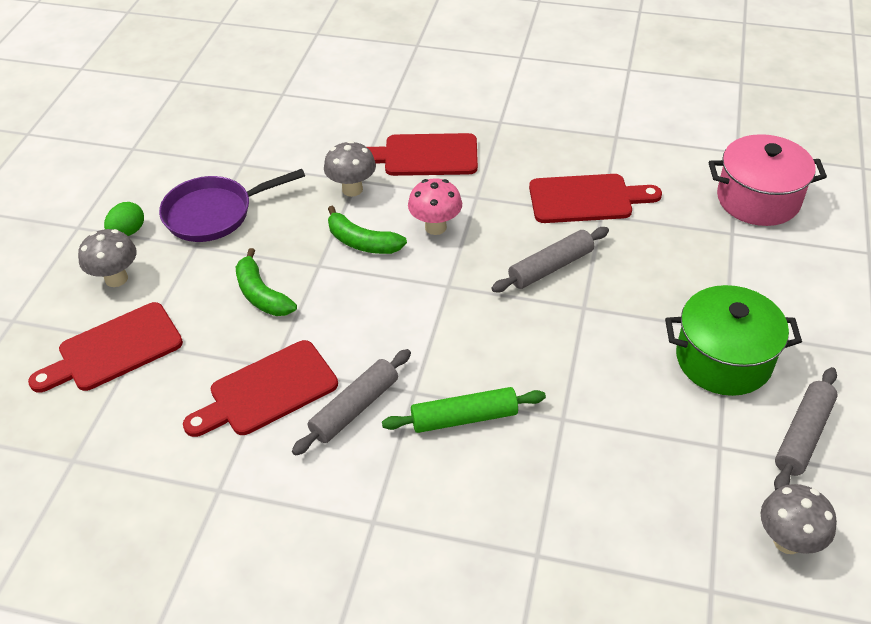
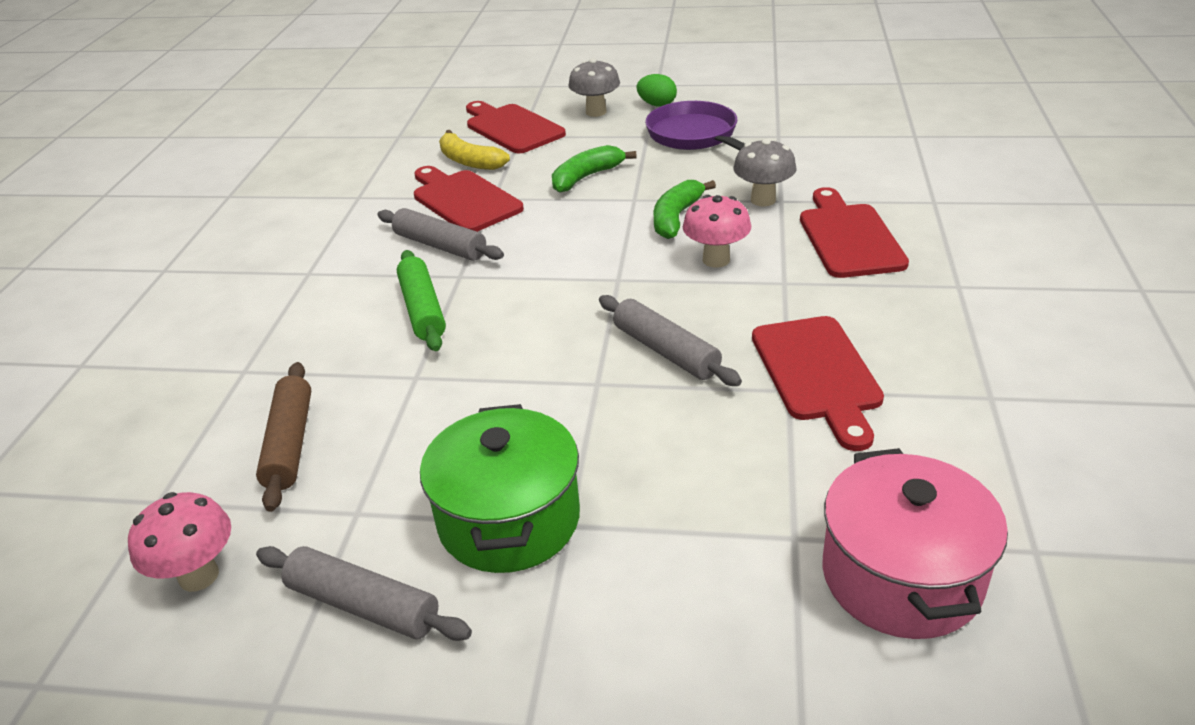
camera: 85 degrees right, 10 degrees down
grey mushroom [761,484,837,554] -> pink mushroom [128,492,231,592]
none -> brown rolling pin [256,362,311,512]
none -> yellow banana [439,130,510,170]

